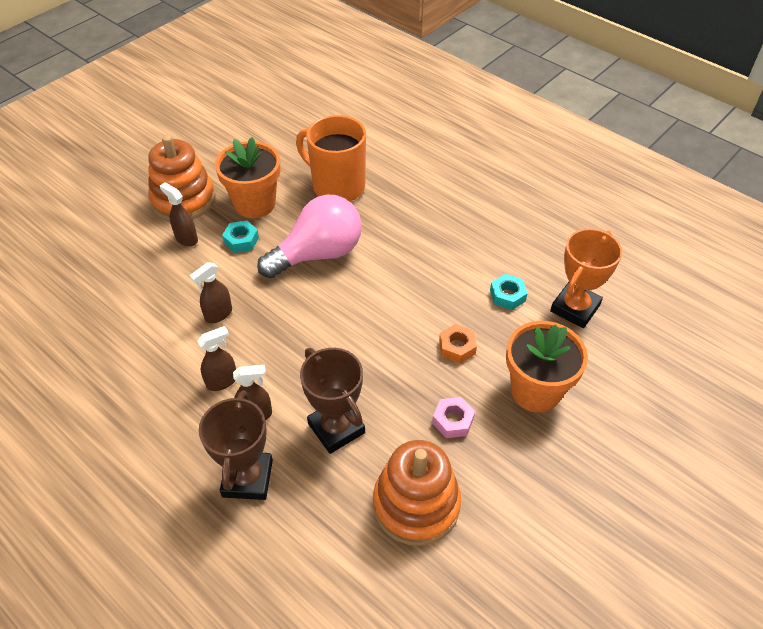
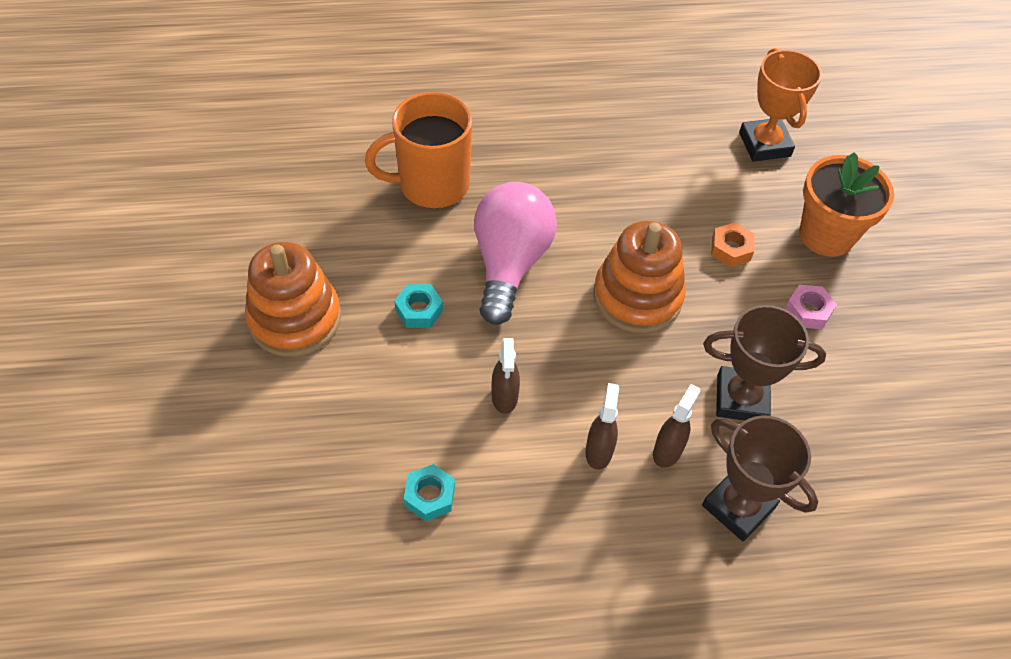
camera: 50 degrees left, 5 degrees up
brown spray bottle [160,183,198,246] -> none
orange flower pot [215,137,281,218] -> none
orange stacking toy [373,440,461,546] -> orange stacking toy moved to [594,221,686,333]
turquoise nut [490,274,528,310] -> turquoise nut moved to [404,464,455,521]

